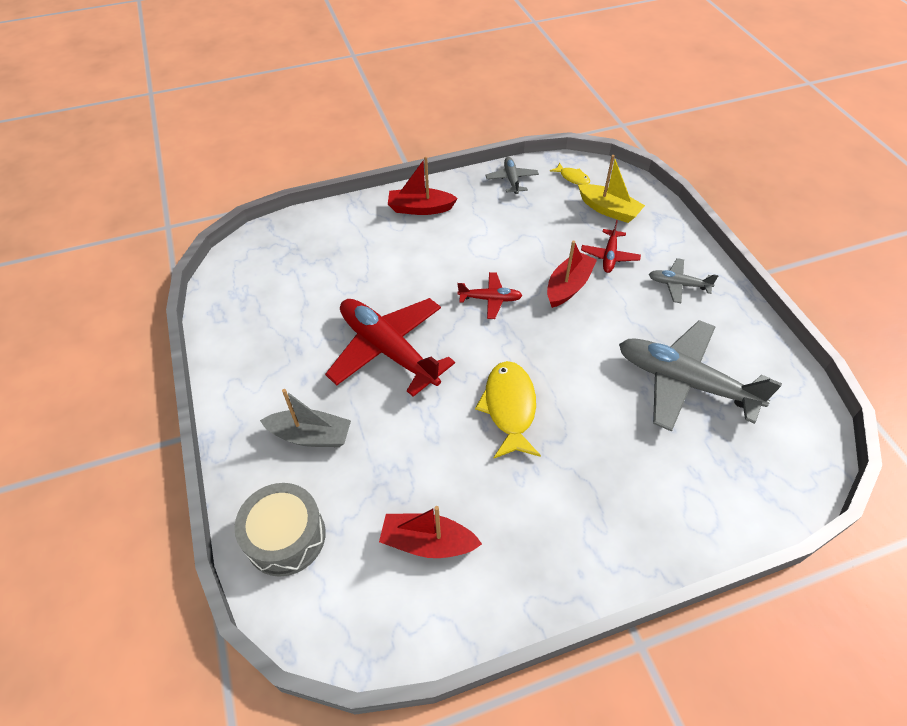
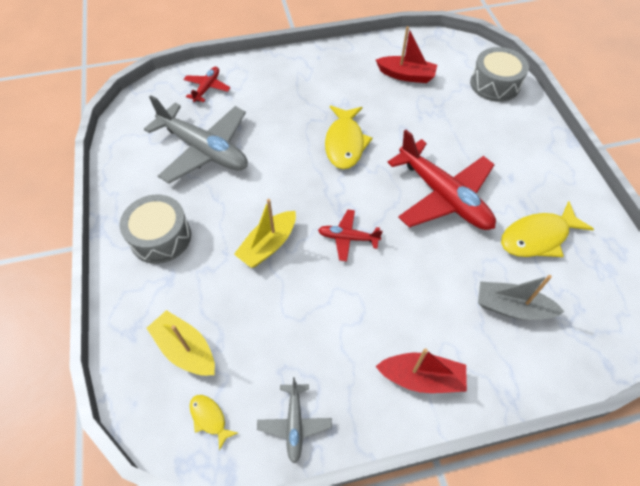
camera: 175 degrees left, 5 degrees up
grey boat [260,389,351,447] -> grey boat moved to [478,275,565,320]
red boat [547,241,597,308] -> yellow boat [234,199,296,268]
red plane [581,220,641,273] -> red plane moved to [183,67,231,102]
grey plane [649,258,718,303] -> grey drum [120,194,191,264]
none -> yellow fish [501,201,594,257]

